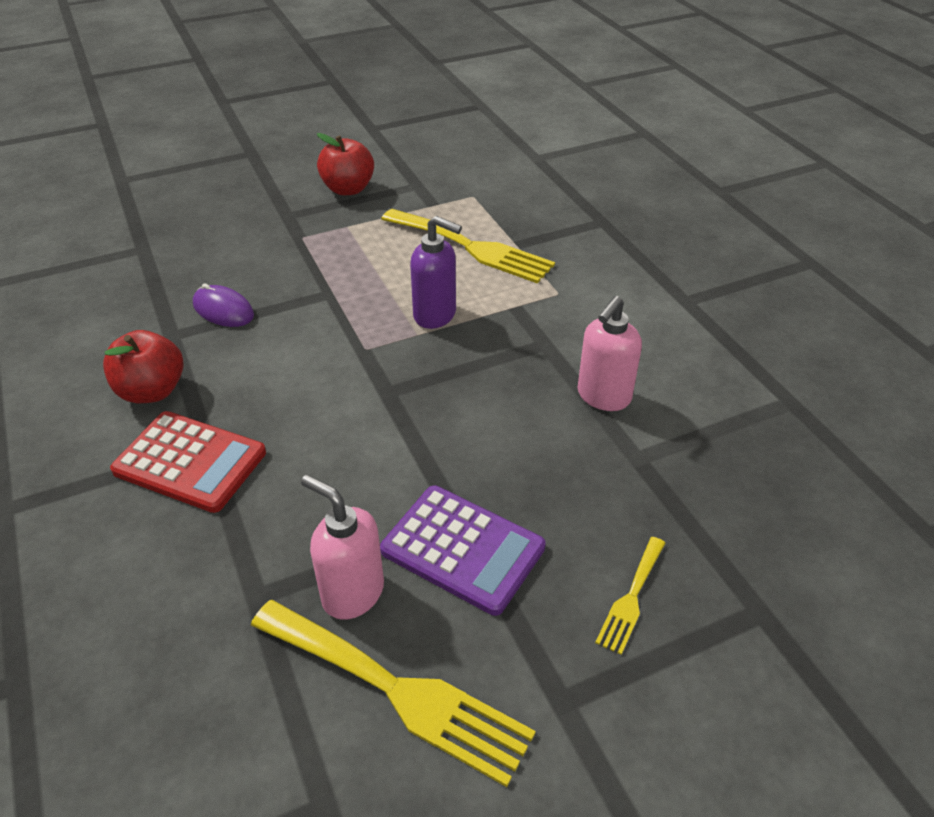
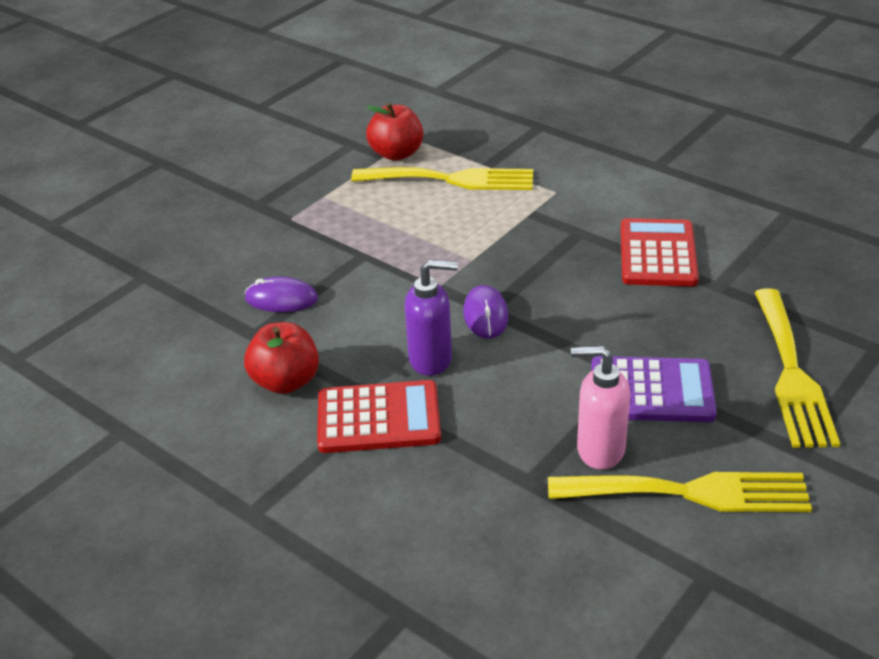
camera: 25 degrees left, 5 degrees down
red apple [317,133,374,195] -> red apple moved to [366,103,423,161]
purple soap dispenser [410,216,462,329] -> purple soap dispenser moved to [404,260,458,376]
pink soap dispenser [577,296,642,411] -> red calculator [621,218,699,287]
yellow fork [595,537,665,655] -> yellow fork [755,288,840,448], size x2.01
none -> purple mouse [463,285,508,339]

